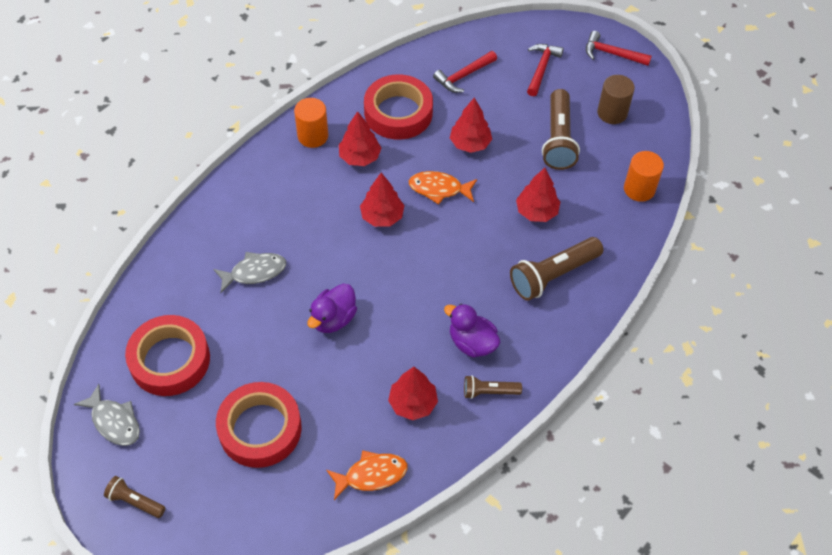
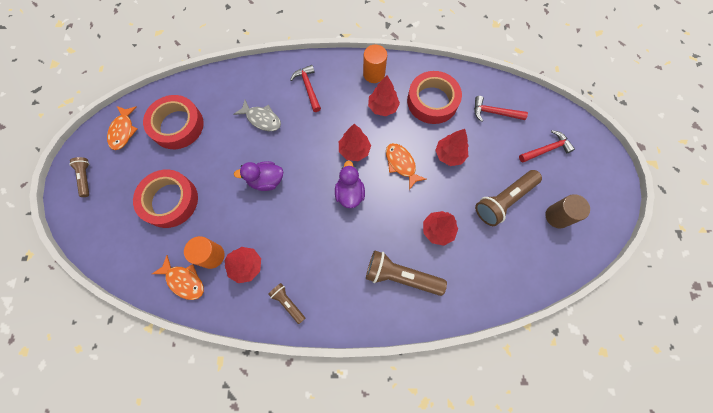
camera: 50 degrees right, 15 degrees up
grey fish [74,384,140,446] -> orange fish [107,106,138,150]
purple duck [444,303,500,358] -> purple duck moved to [335,161,365,209]
red hammer [586,31,652,66] -> red hammer moved to [290,65,321,112]
orange cylinder [624,151,664,202] -> orange cylinder moved to [184,236,225,269]

